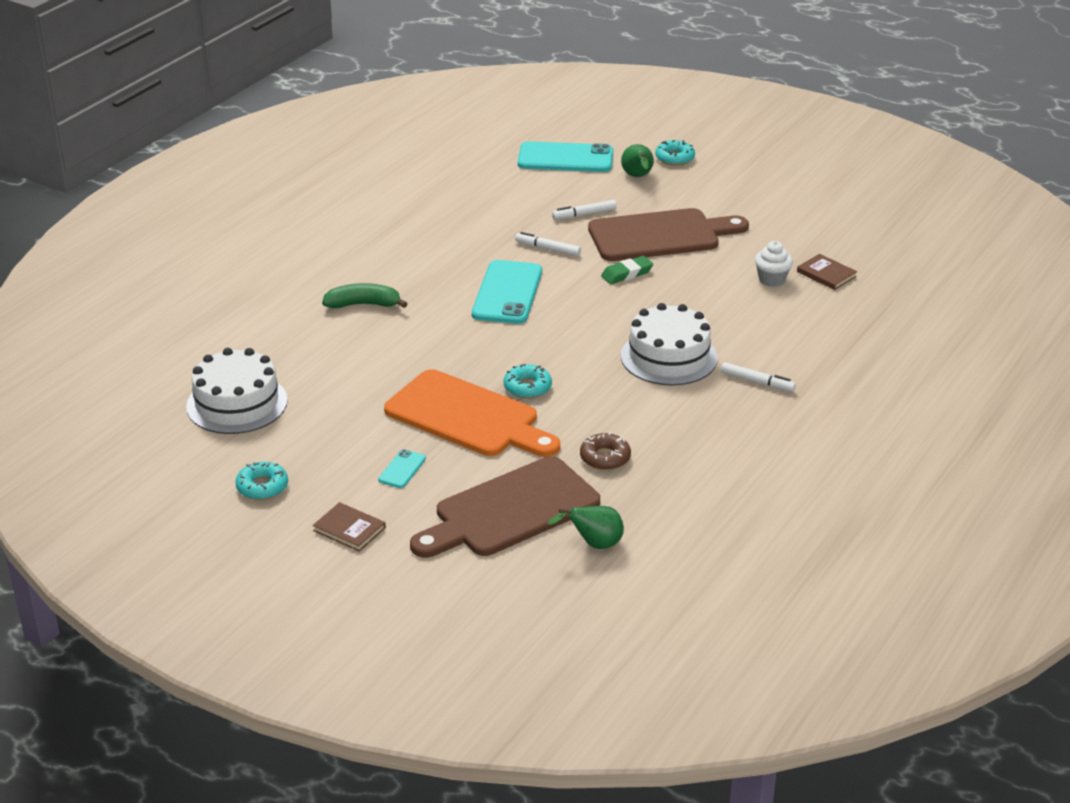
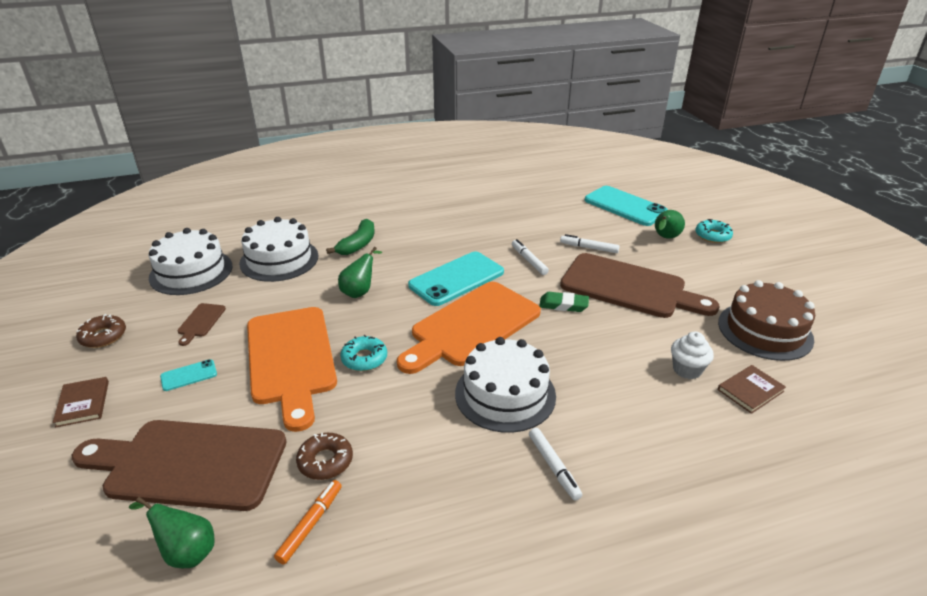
camera: 40 degrees right, 0 degrees up
turquoise donut [235,462,288,500] -> brown donut [76,314,126,348]
green banana [322,283,408,308] -> green banana turned 75 degrees clockwise [326,219,375,255]
brown book [797,254,857,290] -> brown book turned 60 degrees clockwise [718,365,786,414]
none -> brown cutting board [177,303,226,346]
none -> white cake [239,217,318,282]
none -> orange marker [274,480,342,565]
none -> green pear [338,247,383,298]
none -> orange cutting board [397,282,541,374]
none -> brown cake [718,280,815,361]

